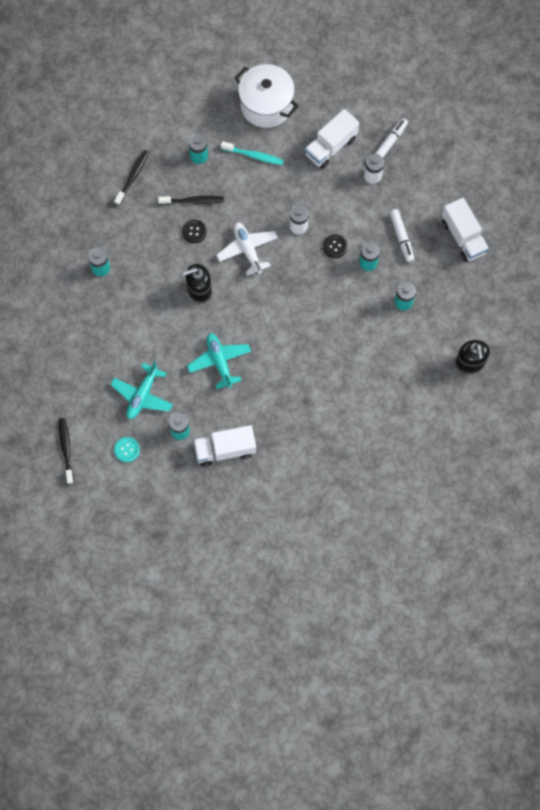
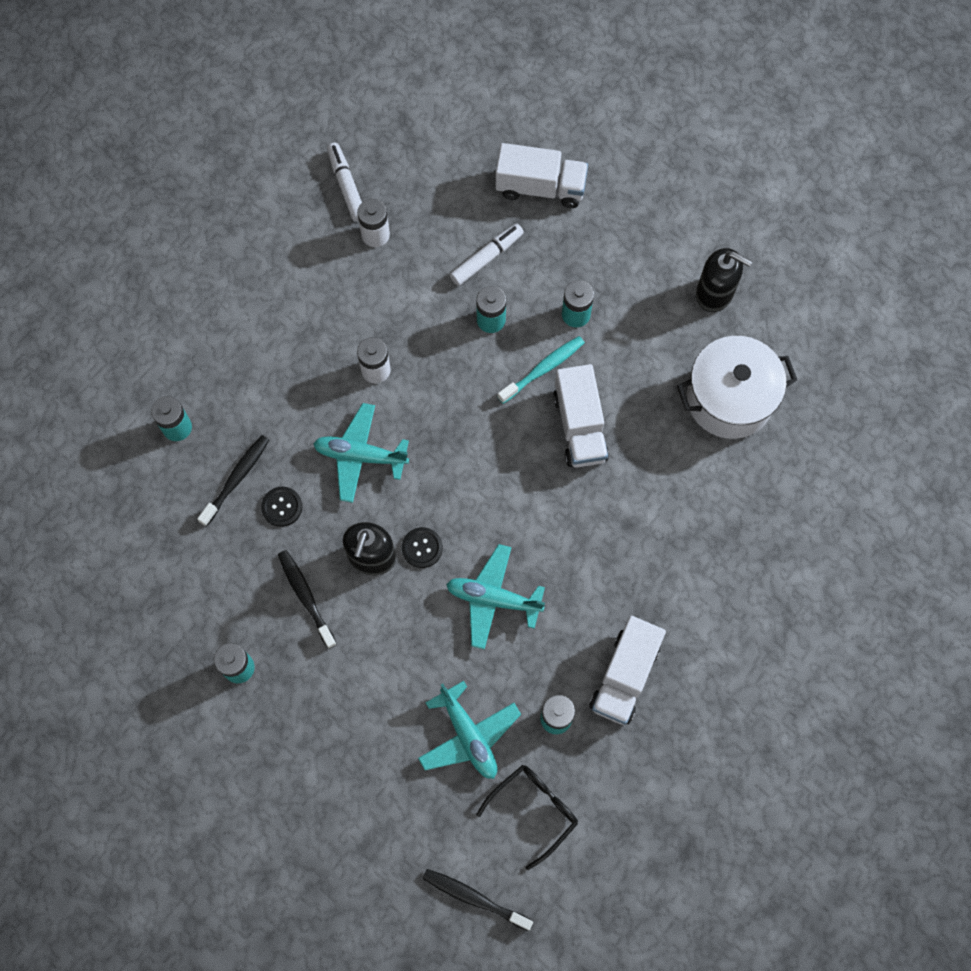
camera: 55 degrees left, 0 degrees up
black toothbrush [114,150,149,206] -> black toothbrush moved to [278,550,337,649]
turquoise button [114,437,140,462] -> black glasses [476,765,578,870]
white plane [216,223,278,276] -> turquoise plane [313,403,409,503]
turquoise toothbrush [221,141,284,165] -> turquoise toothbrush moved to [498,336,585,404]
white pot [235,64,299,128] -> white pot moved to [677,336,797,439]
white truck [305,109,359,169] -> white truck moved to [553,364,609,468]
black button [323,234,348,258] -> black button moved to [402,527,443,568]
white marker [390,209,414,262] -> white marker turned 60 degrees counterclockwise [450,224,524,286]

